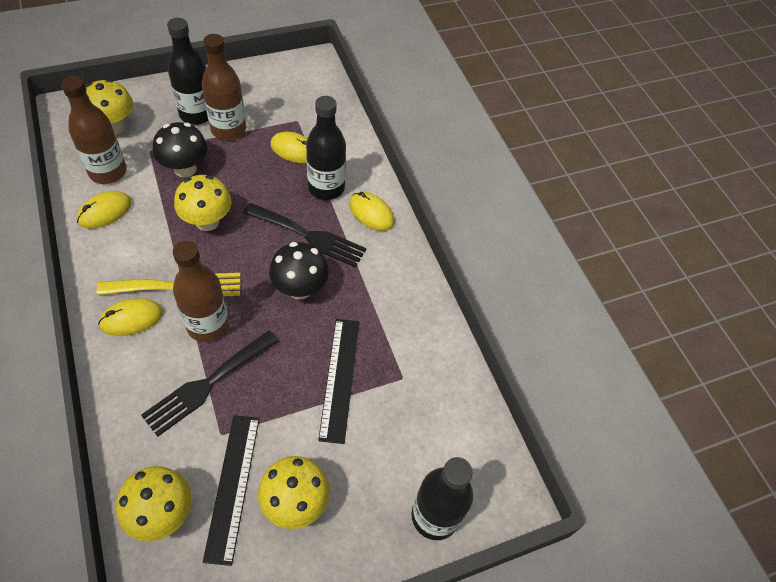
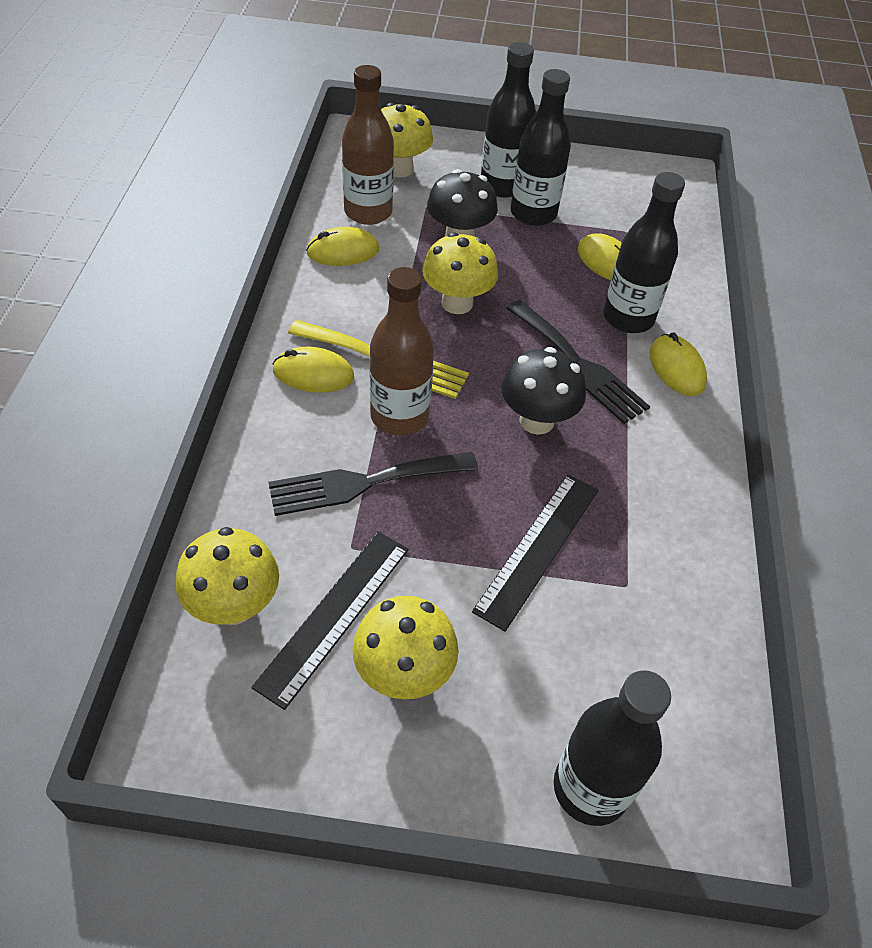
camera: 30 degrees right, 5 degrees down
brown bottle [202,34,246,140] -> black bottle [510,69,571,226]

